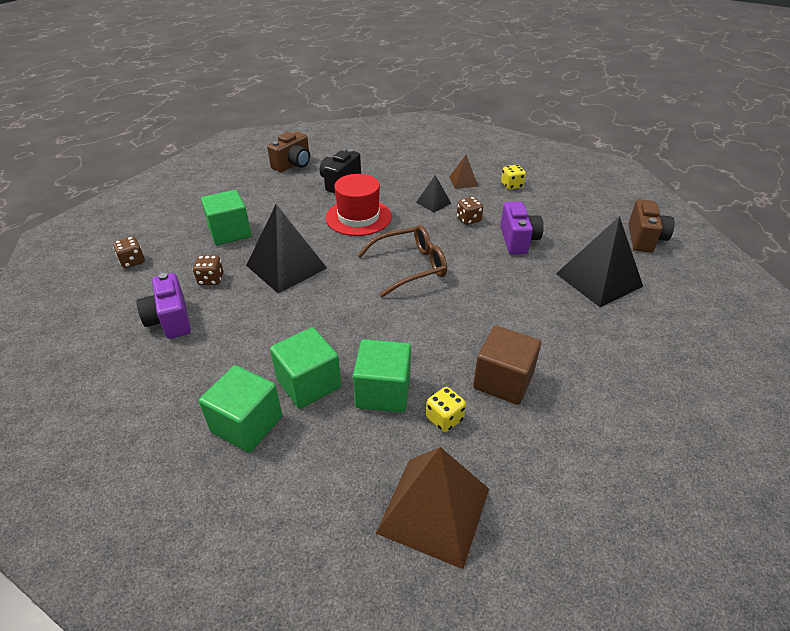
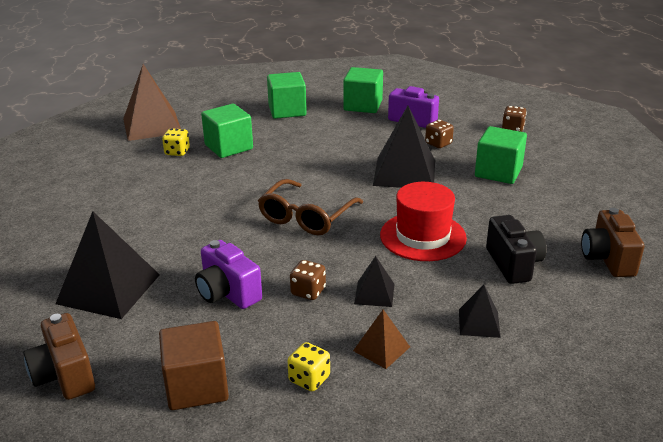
camera: 140 degrees right, 10 degrees down
green cube [270,327,341,409] -> green cube moved to [343,67,383,113]
brown cube [473,326,541,405] -> brown cube moved to [159,321,229,410]
none -> black pyramid [459,285,501,338]

